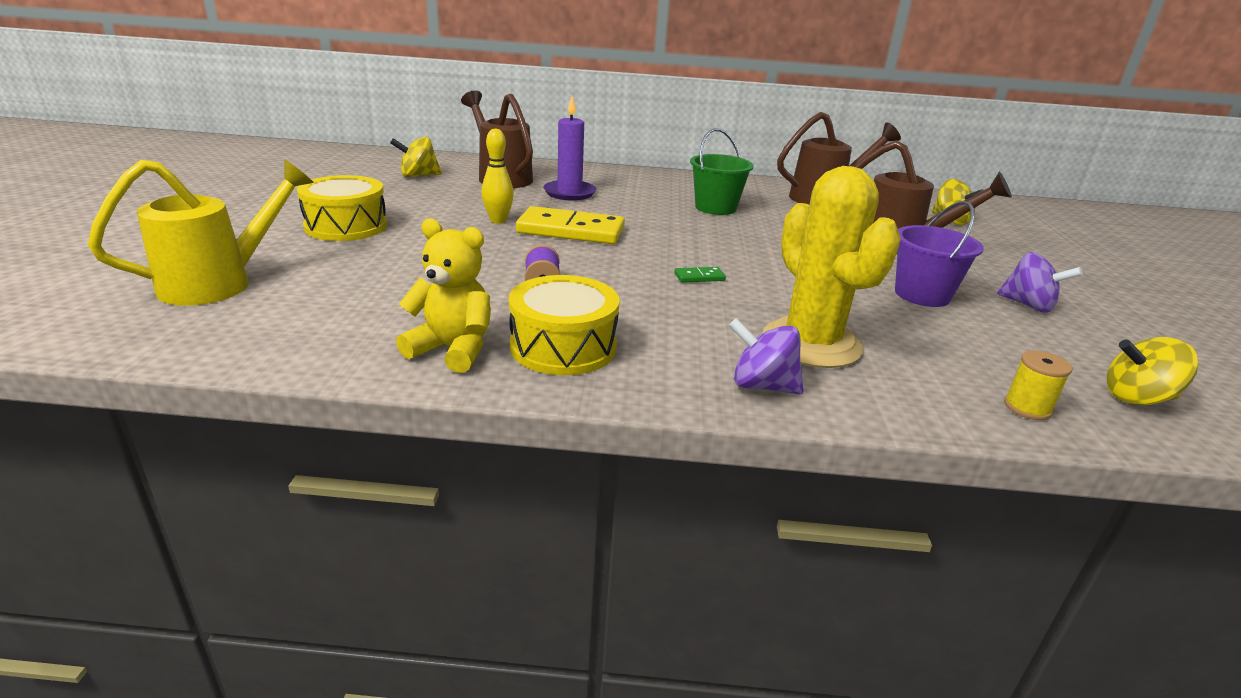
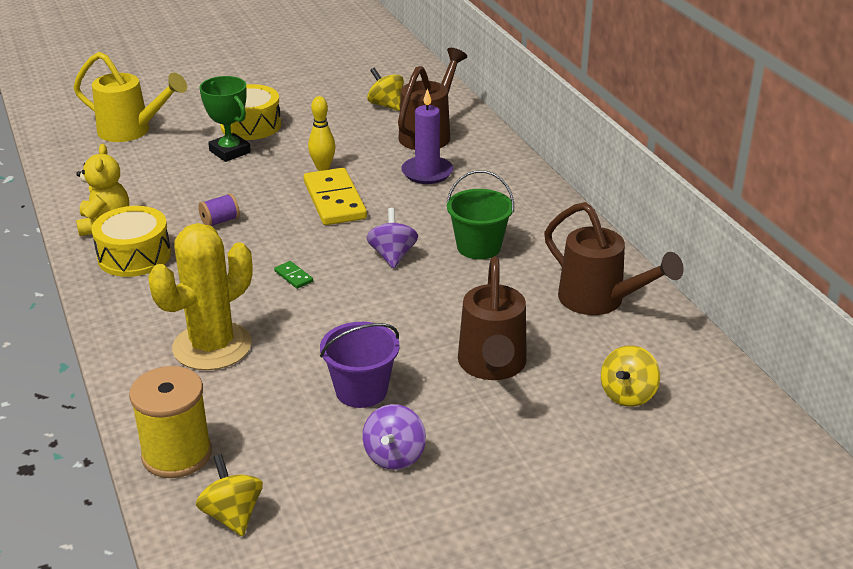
camera: 65 degrees right, 5 degrees up
purple spinning top [729,318,804,395] -> purple spinning top moved to [366,208,418,269]
yellow spool [1004,350,1072,420] -> yellow spool [129,366,212,478], size x2.01
none -> green trophy [200,76,251,162]

